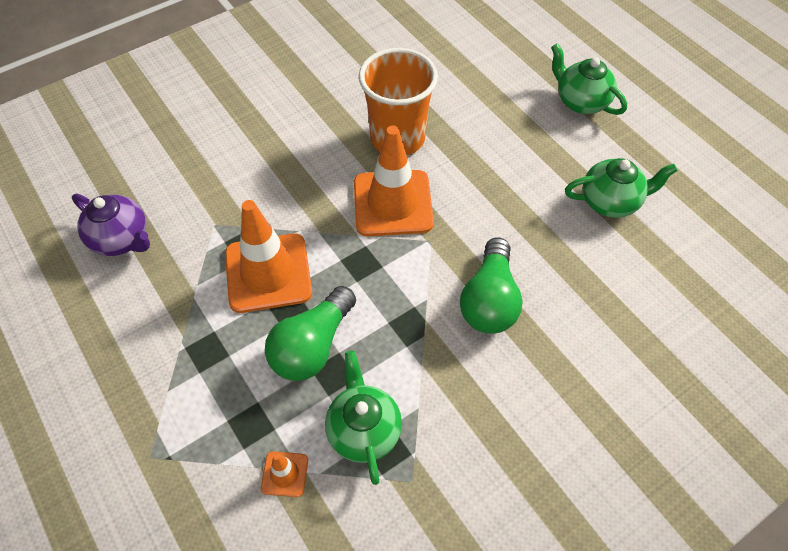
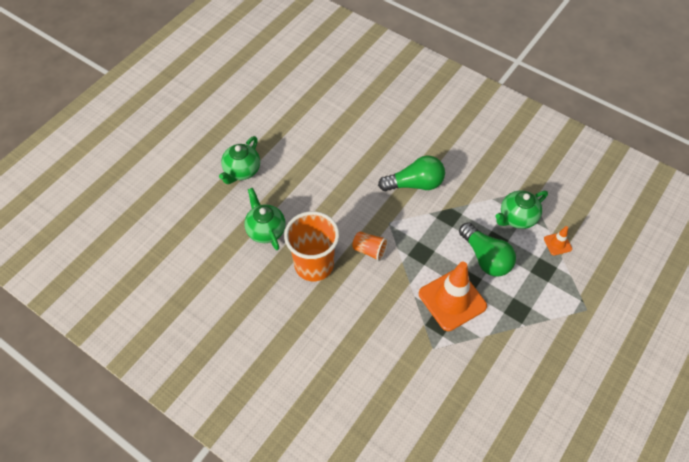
camera: 110 degrees left, 0 degrees up
purple teapot [72,194,150,256] -> none
green light bulb [265,286,356,381] -> green light bulb turned 45 degrees clockwise [459,222,516,277]
orange traffic cone [354,126,434,236] -> orange cup [352,231,388,262]
green teapot [565,158,678,218] -> green teapot moved to [244,188,286,250]

